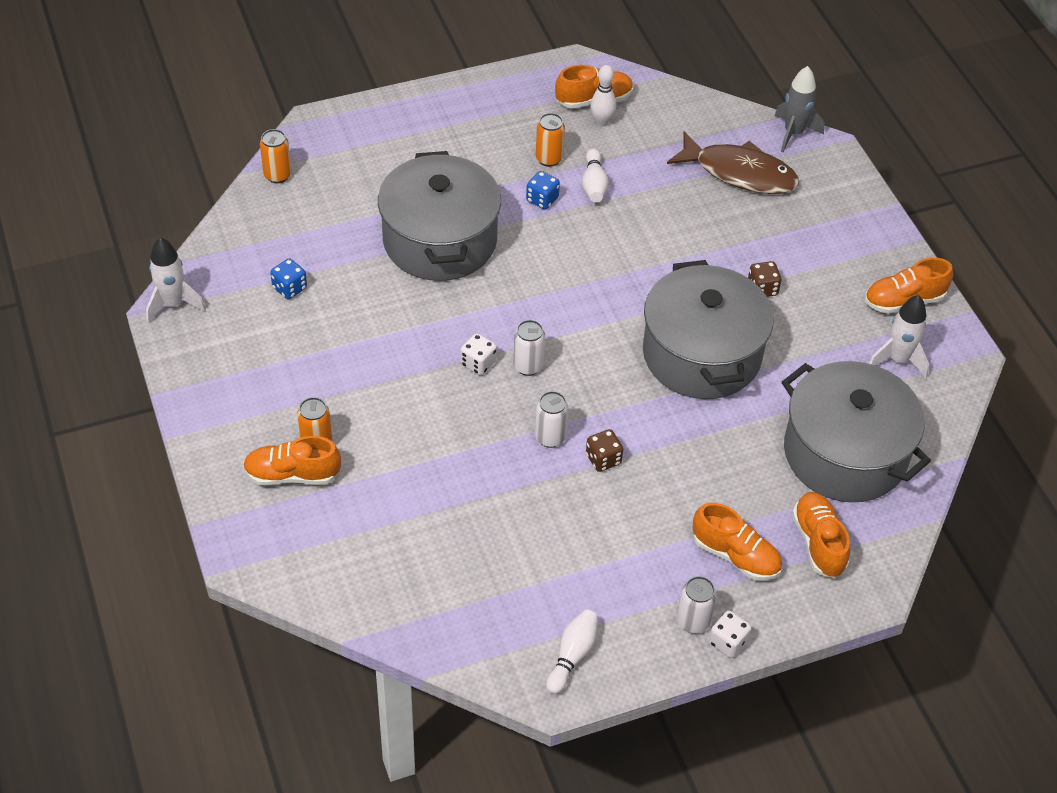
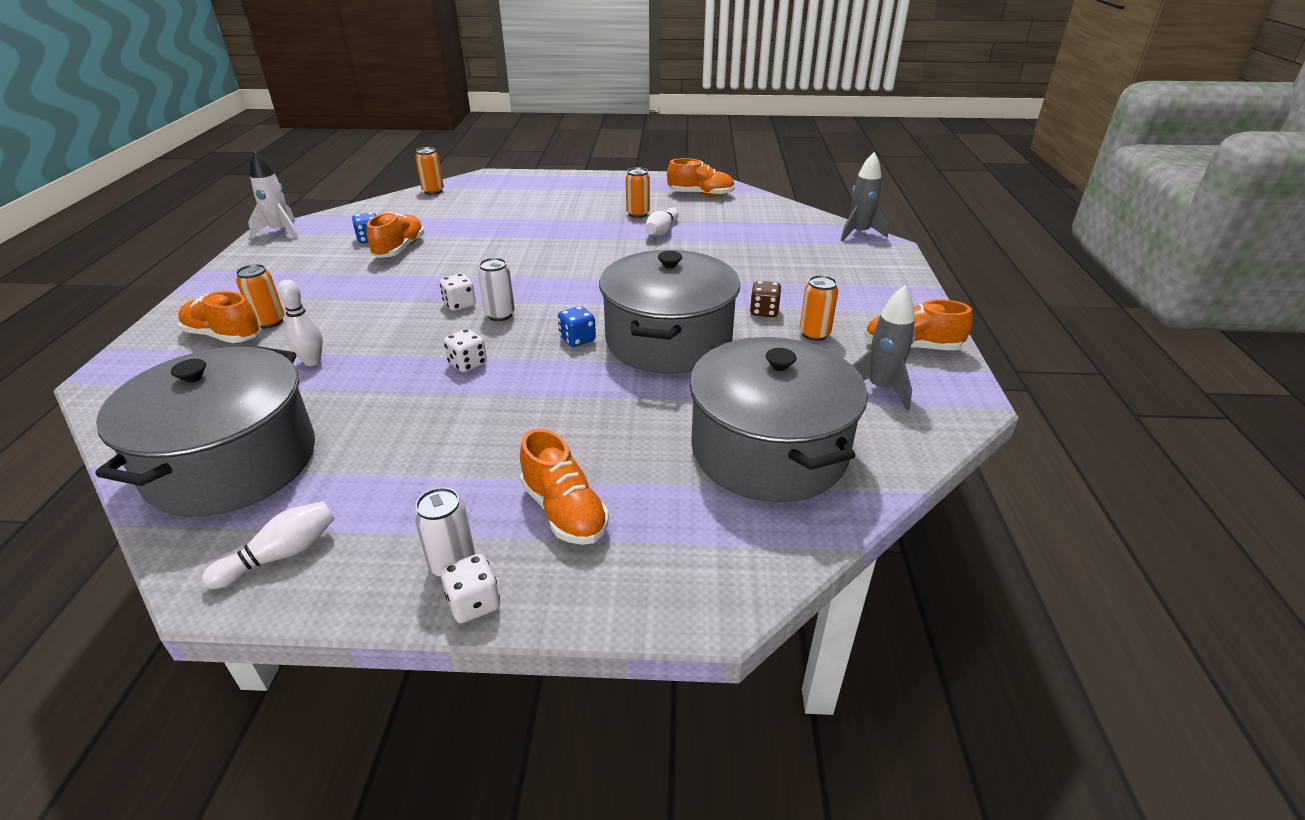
camera: 25 degrees right, 15 degrees down
grey pot [378,151,501,281] -> grey pot moved to [96,346,315,517]
blue dice [526,171,560,210] -> blue dice moved to [558,306,596,347]
white can [535,391,569,448] -> white dice [444,329,487,373]
brown dice [586,429,623,472] -> none
white bowling pin [590,65,616,127] -> white bowling pin moved to [278,279,323,366]
brown fish [667,131,799,194] -> none
orange shoe [792,492,850,578] -> orange shoe moved to [367,212,424,258]
white rocket [869,295,929,378] -> grey rocket [853,286,915,410]
none -> orange can [799,275,838,341]

